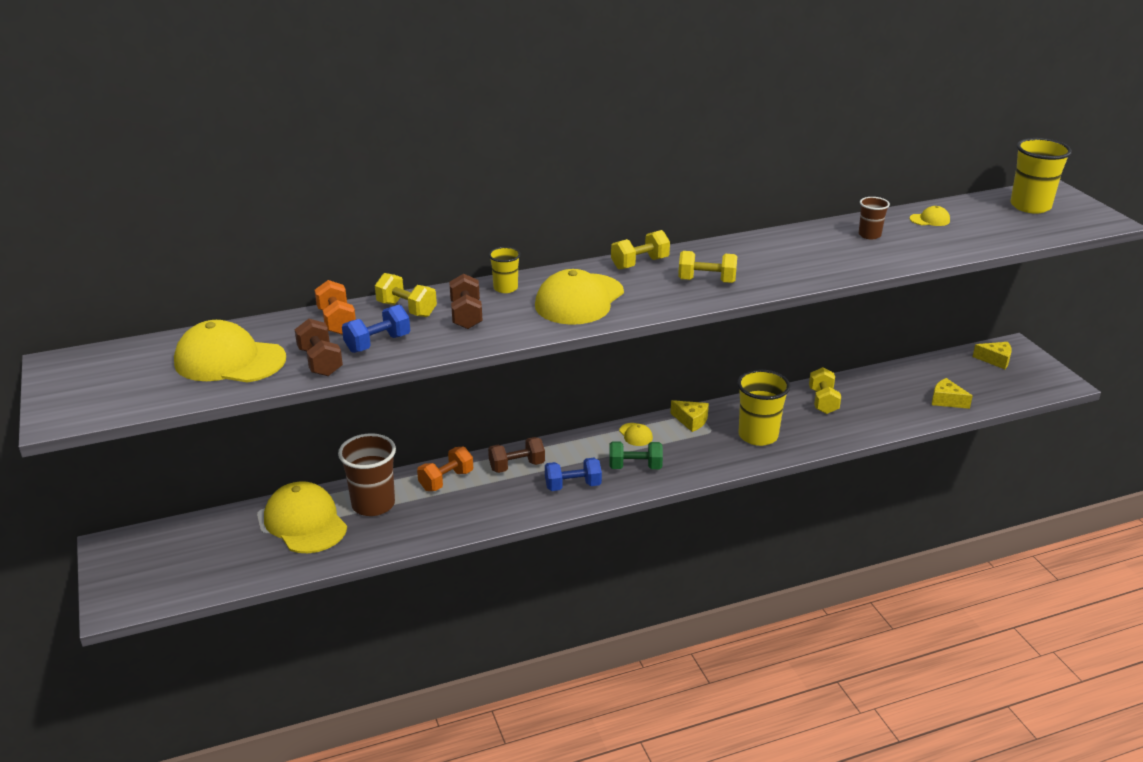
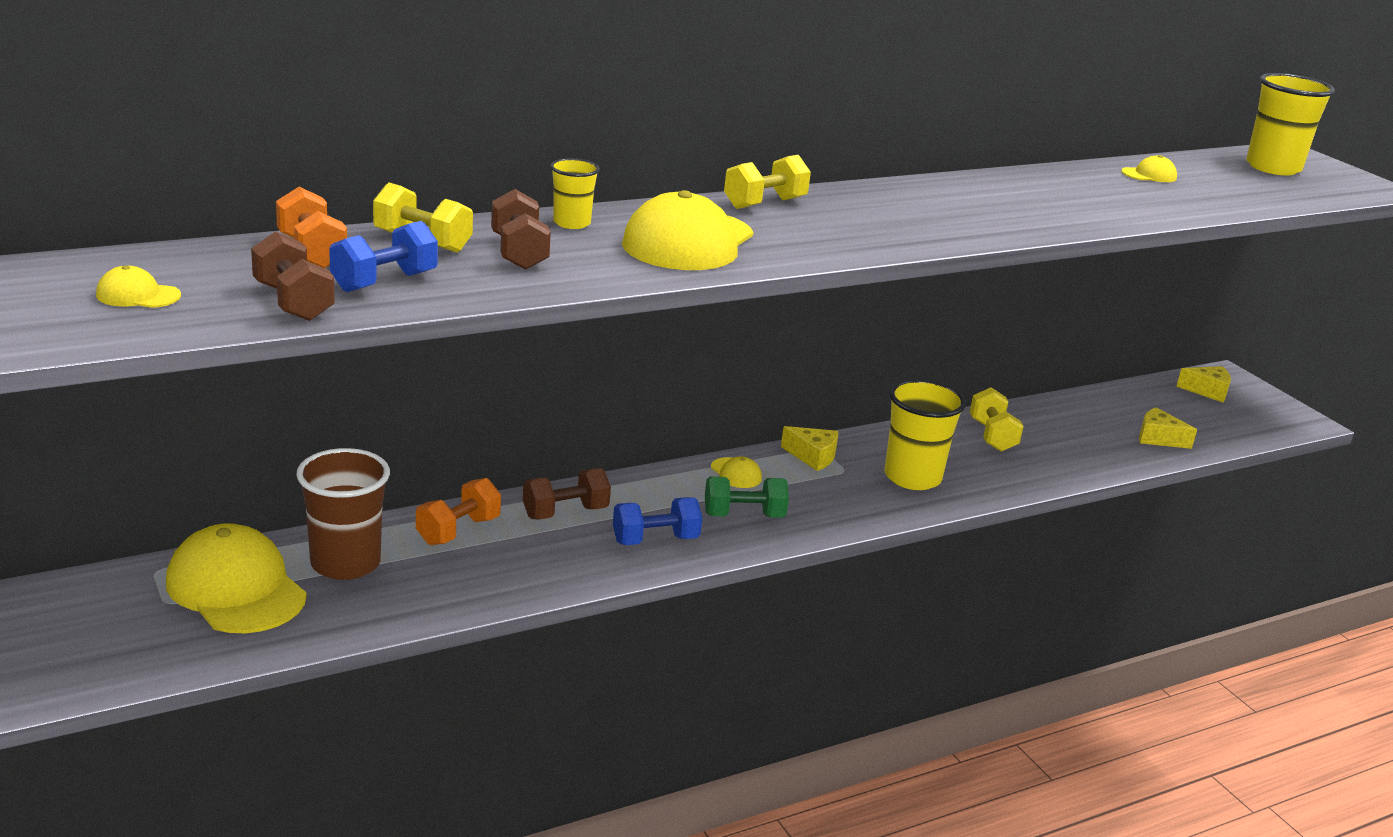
camera: 10 degrees left, 5 degrees down
yellow cap [174,320,286,383] -> yellow cap [96,265,181,308], size x0.44
yellow dumbbell [678,251,737,283] -> none
brown cup [859,197,890,239] -> none

